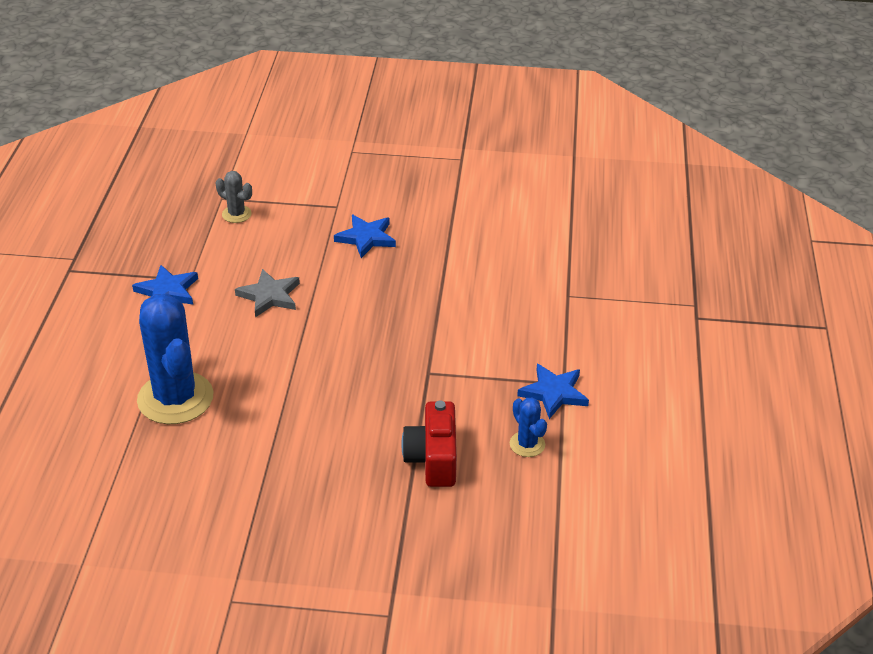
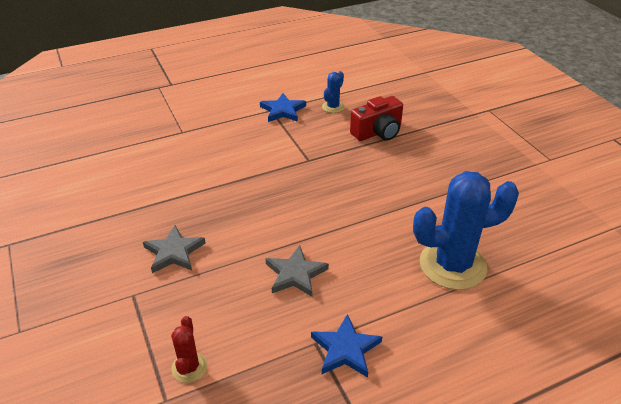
camera: 120 degrees left, 0 degrees up
blue cactus [137,294,214,424] -> blue cactus turned 45 degrees clockwise [413,171,519,290]
grey cactus [216,171,252,223] -> red cactus [171,316,207,383]
blue star [334,215,396,258] -> grey star [143,225,205,273]

